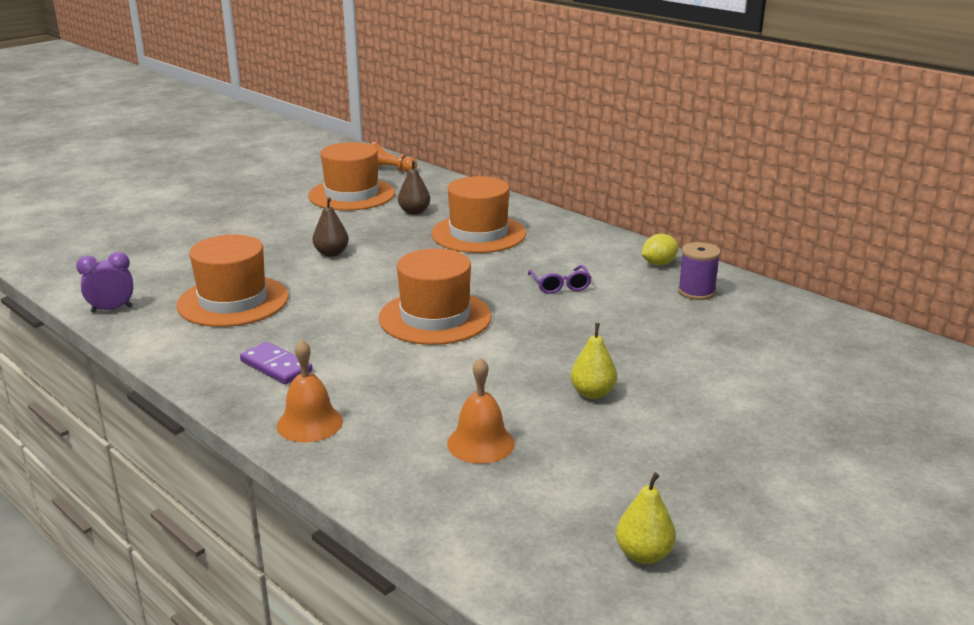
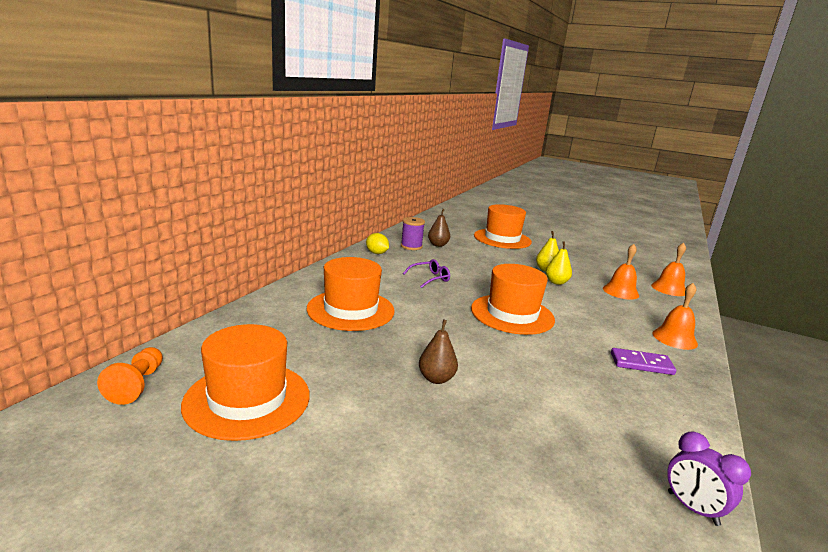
camera: 110 degrees left, 5 degrees down
orange hat [176,235,289,327] -> orange hat moved to [474,204,532,249]
purple domino [240,342,312,384] -> purple domino turned 75 degrees clockwise [611,348,676,375]
brown pear [398,160,430,215] -> brown pear moved to [428,209,450,247]
yellow pear [616,472,676,564] -> yellow pear moved to [546,241,572,285]
none -> orange bell [651,243,686,296]

